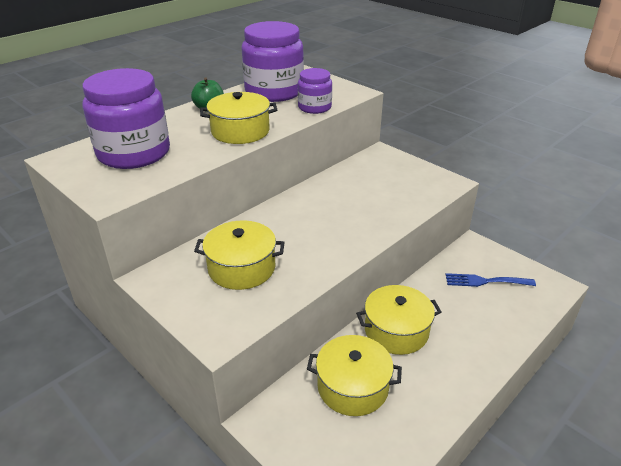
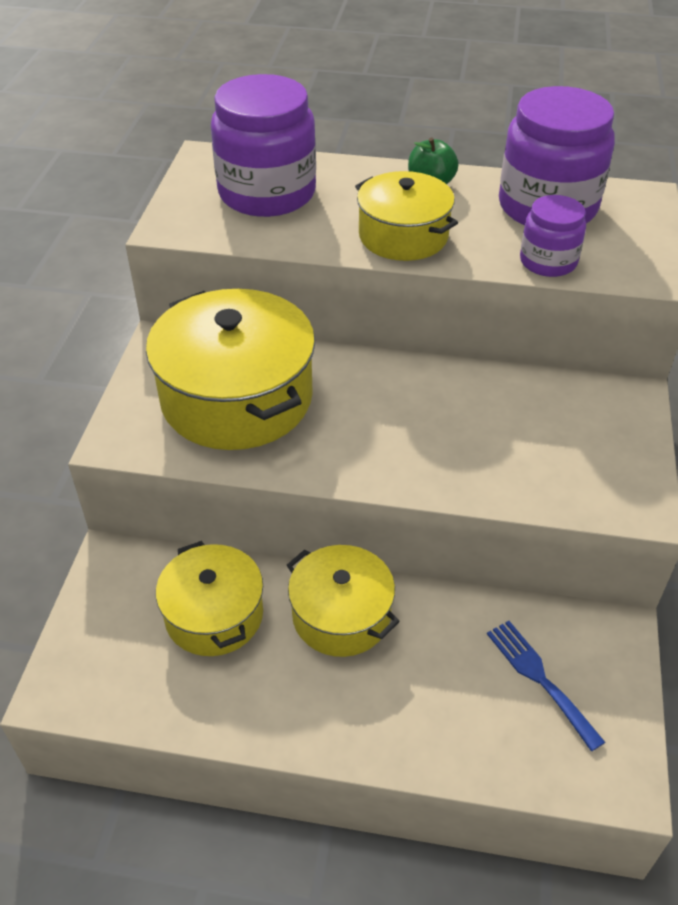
camera: 55 degrees right, 10 degrees up
yellow pot [194,220,285,290] -> yellow pot [146,289,315,450], size x1.65

